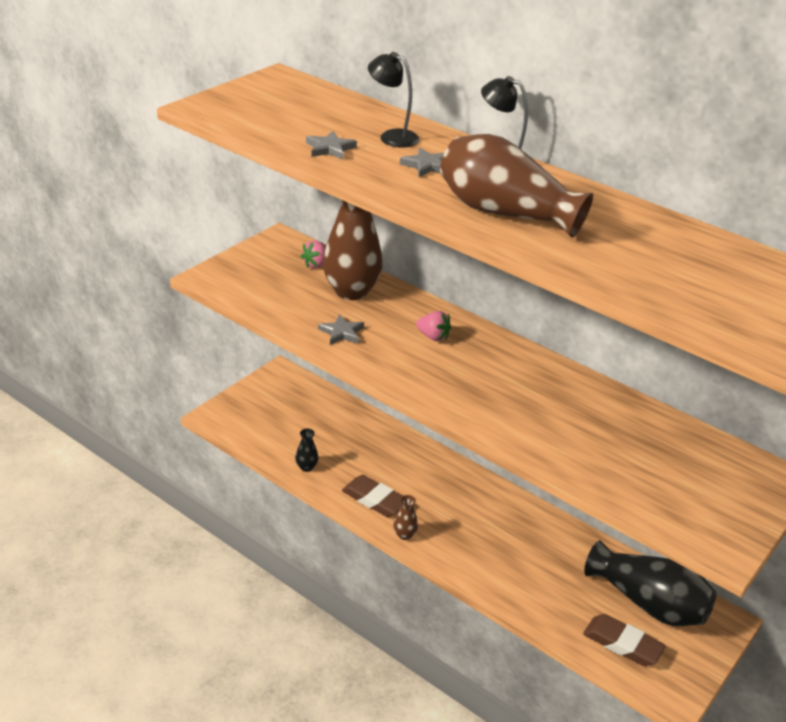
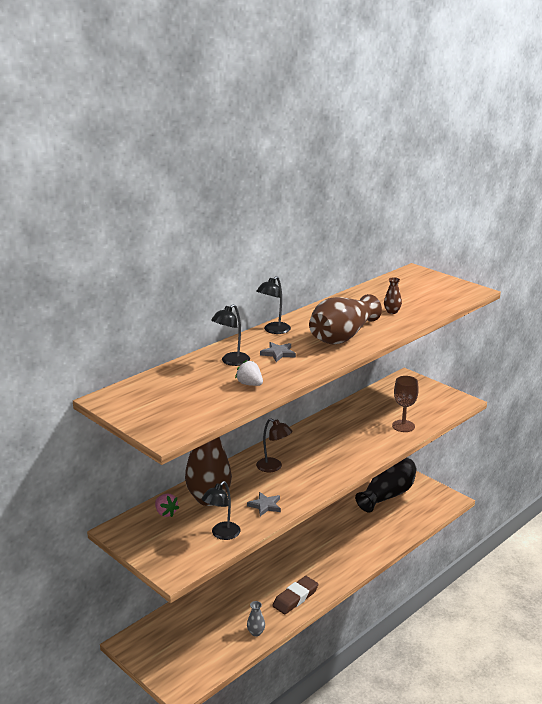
camera: 80 degrees left, 10 degrees down
black vase [295,429,319,472] -> grey vase [247,601,265,636]
grey star [306,131,357,159] -> white strawberry [235,360,263,386]
brown vase [393,495,418,540] -> brown vase moved to [384,277,402,314]
pink strawberry [416,311,451,341] -> brown lamp [256,418,292,472]
brown eraser [583,614,666,666] -> none
none -> black lamp [202,481,240,540]
none -> brown goblet [392,376,419,432]

